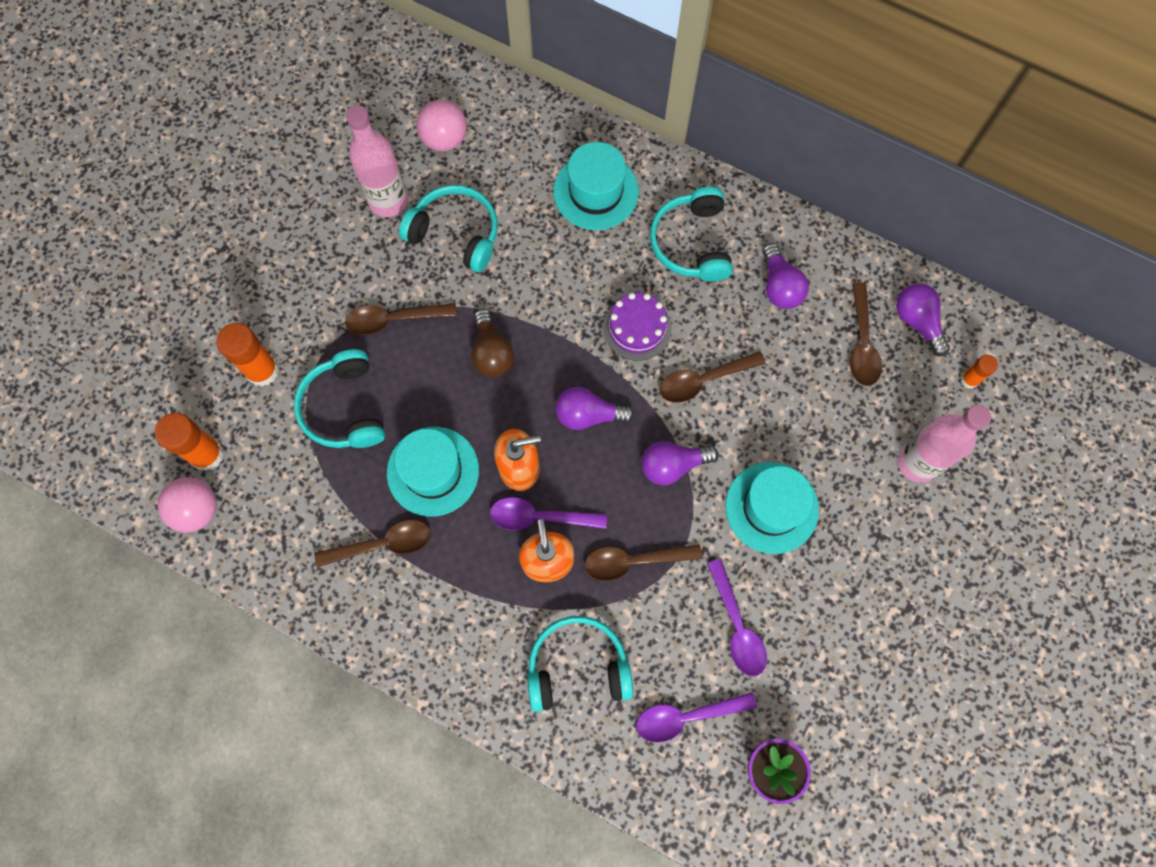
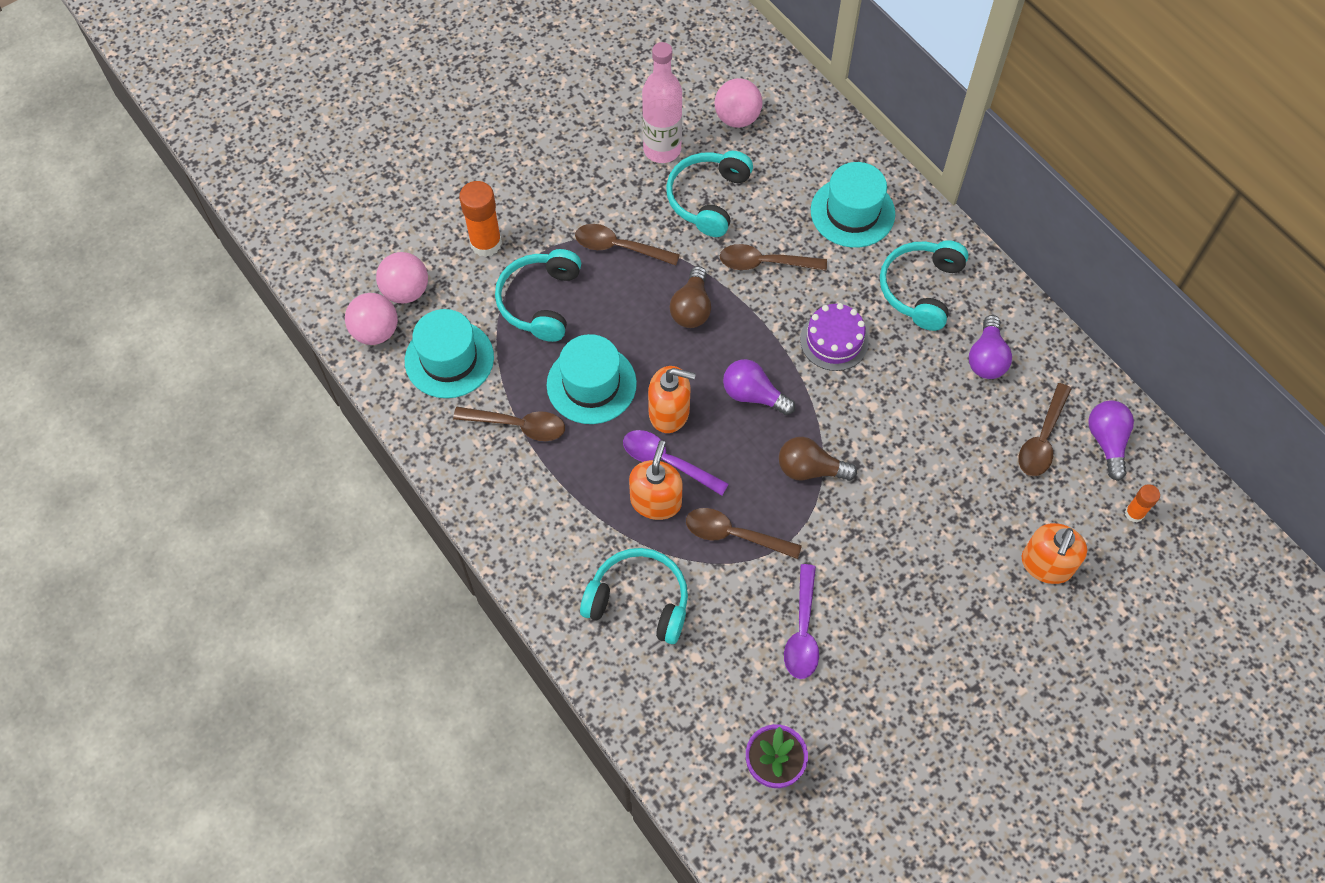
camera: 25 degrees right, 10 degrees down
orange glue stick [155,413,224,471] -> pink ball [376,252,428,303]
turquoise headphones [399,185,498,272] -> turquoise headphones turned 120 degrees counterclockwise [666,151,753,237]
purple spoon [636,692,757,743] -> none
purple light bulb [642,441,718,485] -> brown light bulb [779,437,857,481]
brown spoon [659,351,766,403] -> brown spoon moved to [720,244,827,271]
turquoise hat [725,462,819,554] -> turquoise hat moved to [405,309,494,398]
pink bottle [898,405,991,483] -> orange soap dispenser [1022,523,1087,584]

